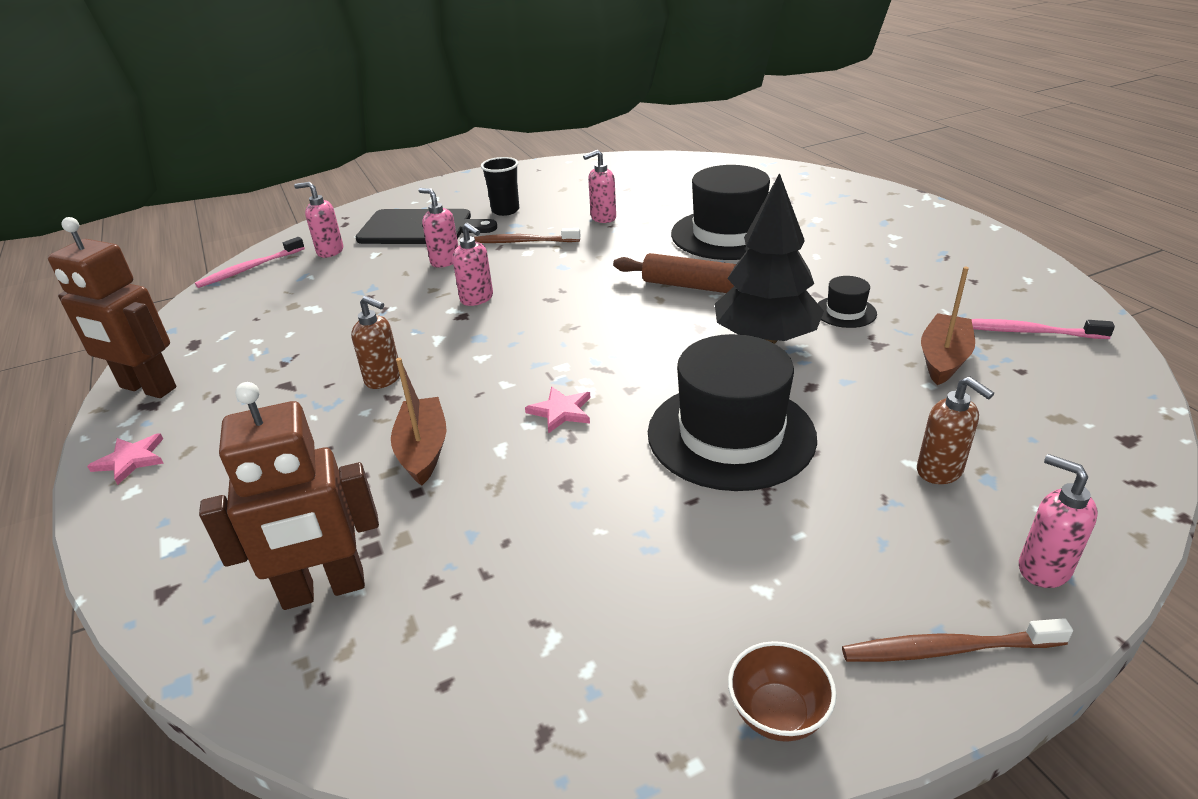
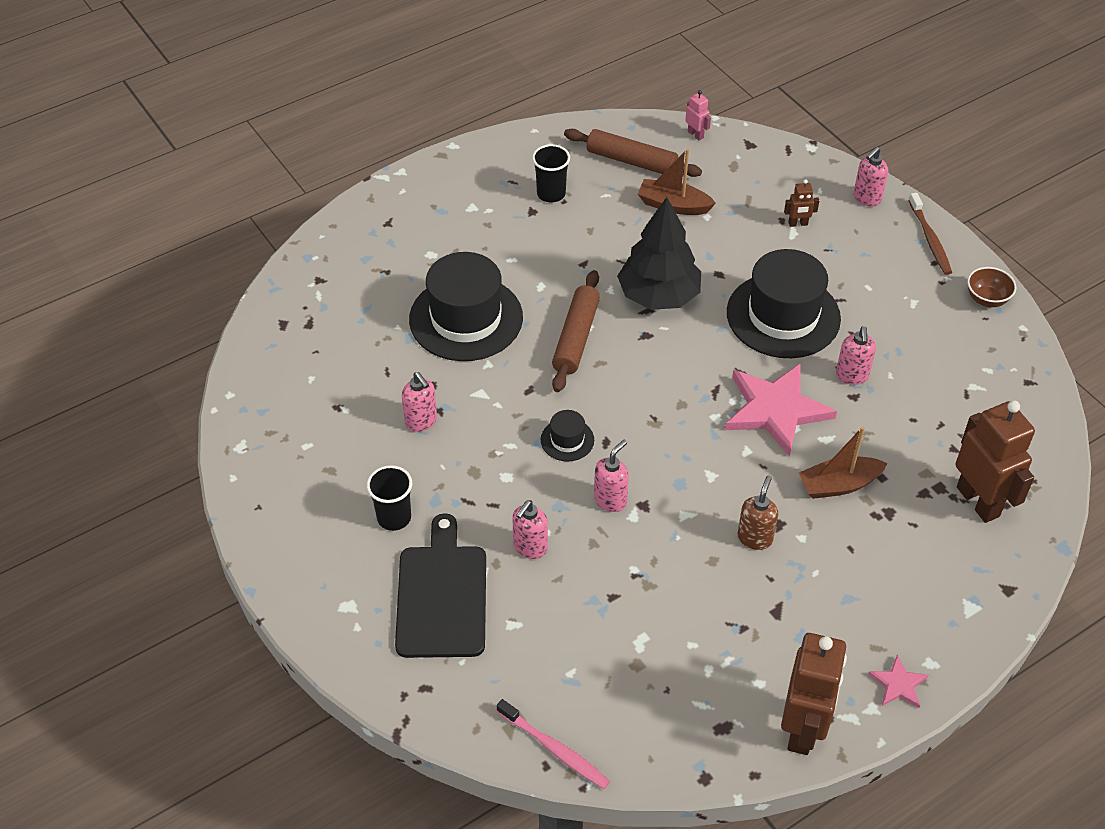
camera: 100 degrees left, 15 degrees up
pink soap dispenser [294,182,343,258] -> pink soap dispenser moved to [836,326,876,385]
brown toothbrush [474,228,581,243] -> none
pink star [525,386,591,434] -> pink star [725,364,837,457], size x2.17
black hat [818,276,877,328] -> black hat moved to [541,410,594,462]
brown soap dispenser [917,377,994,484] -> brown robot [784,179,819,227]
pink toothbrush [971,319,1115,339] -> brown rolling pin [564,129,702,177]
none -> black cup [532,144,570,202]
none -> pink robot [685,90,711,140]

